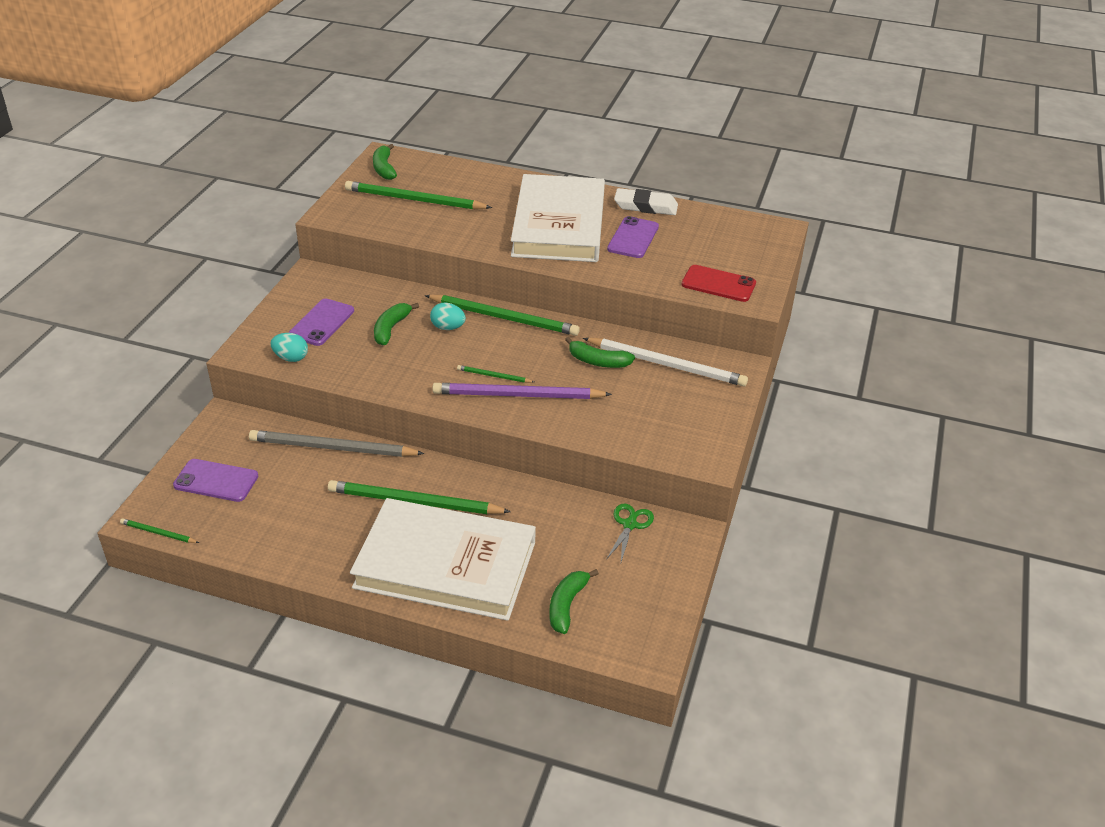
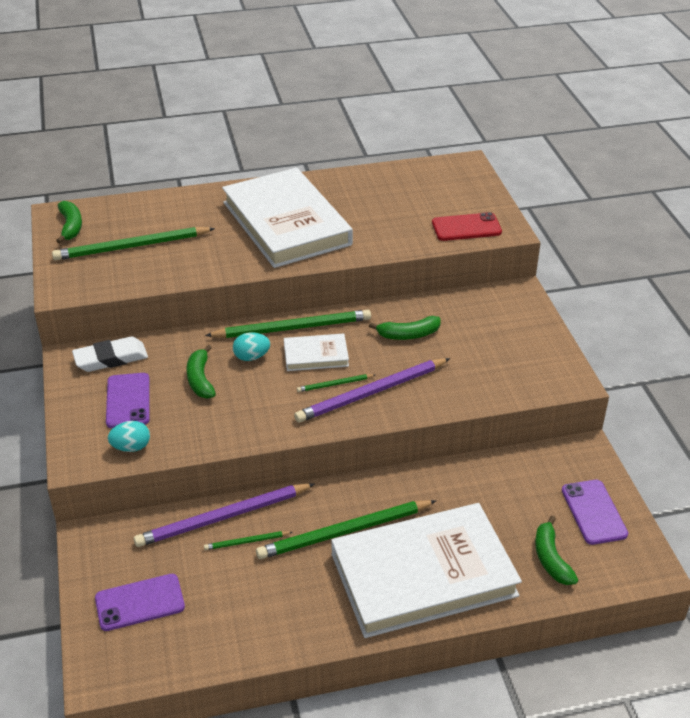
camera: 30 degrees left, 0 degrees up
green pencil [120,518,199,543] -> green pencil moved to [204,531,292,550]
grey pencil [249,430,425,457] -> purple pencil [134,483,315,547]
green banana [373,144,397,180] -> green banana turned 150 degrees counterclockwise [56,201,82,244]
white pencil [583,338,748,387] -> none
green scissors [606,504,654,562] -> none
purple phone [607,216,659,258] -> purple phone moved to [562,480,628,545]
white eraser [614,188,678,215] -> white eraser moved to [72,336,148,372]
none -> white book [284,333,349,371]

